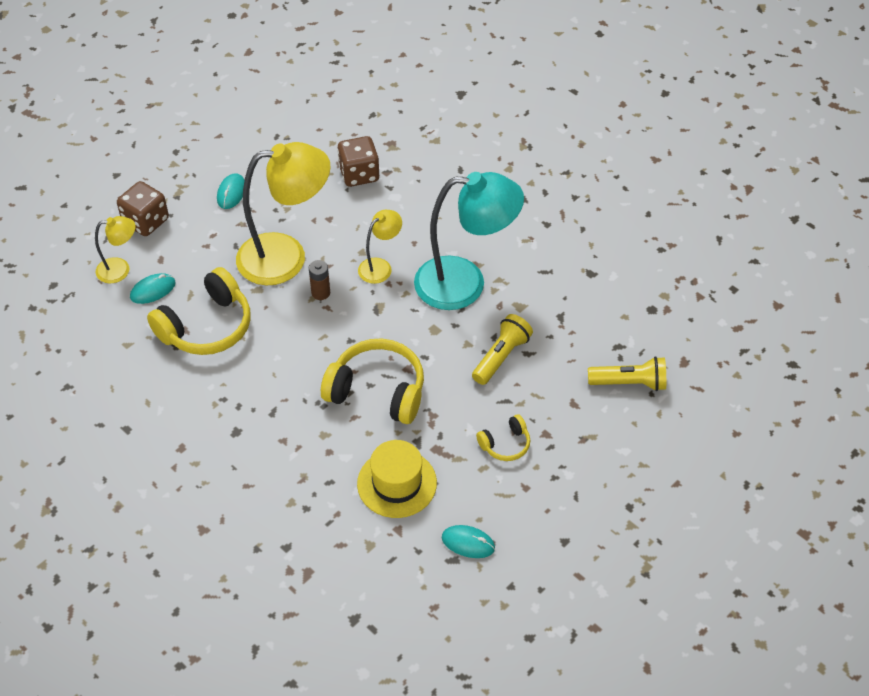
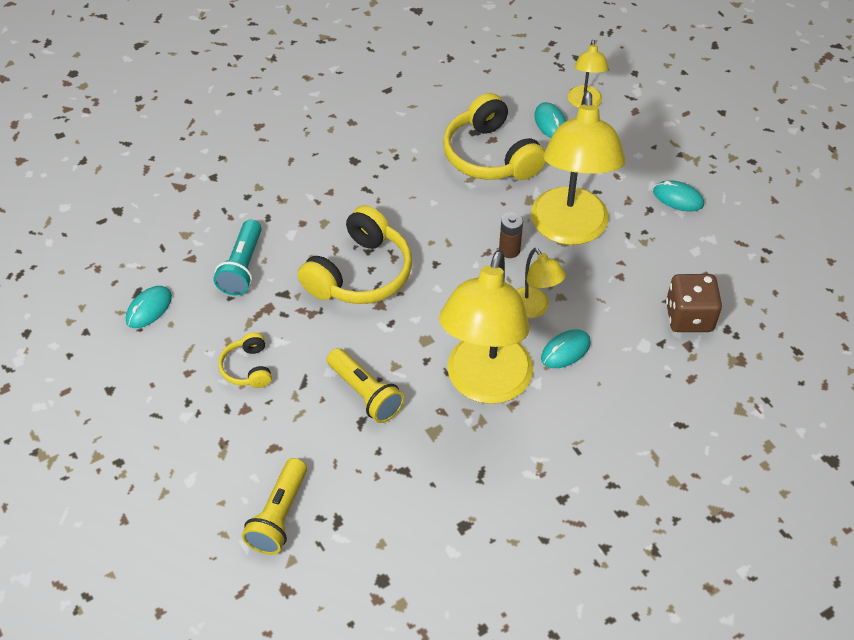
camera: 105 degrees right, 0 degrees up
brown dice [117,181,169,236] -> none
yellow hat [357,440,437,518] -> turquoise flashlight [214,220,262,295]
turquoise lamp [414,172,524,310] -> yellow lamp [439,250,533,404]
none -> turquoise mouse [541,329,591,368]

